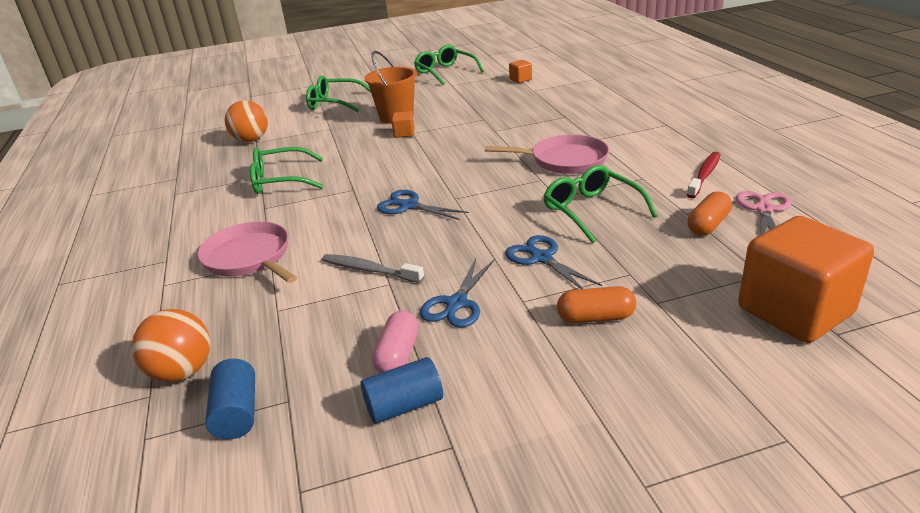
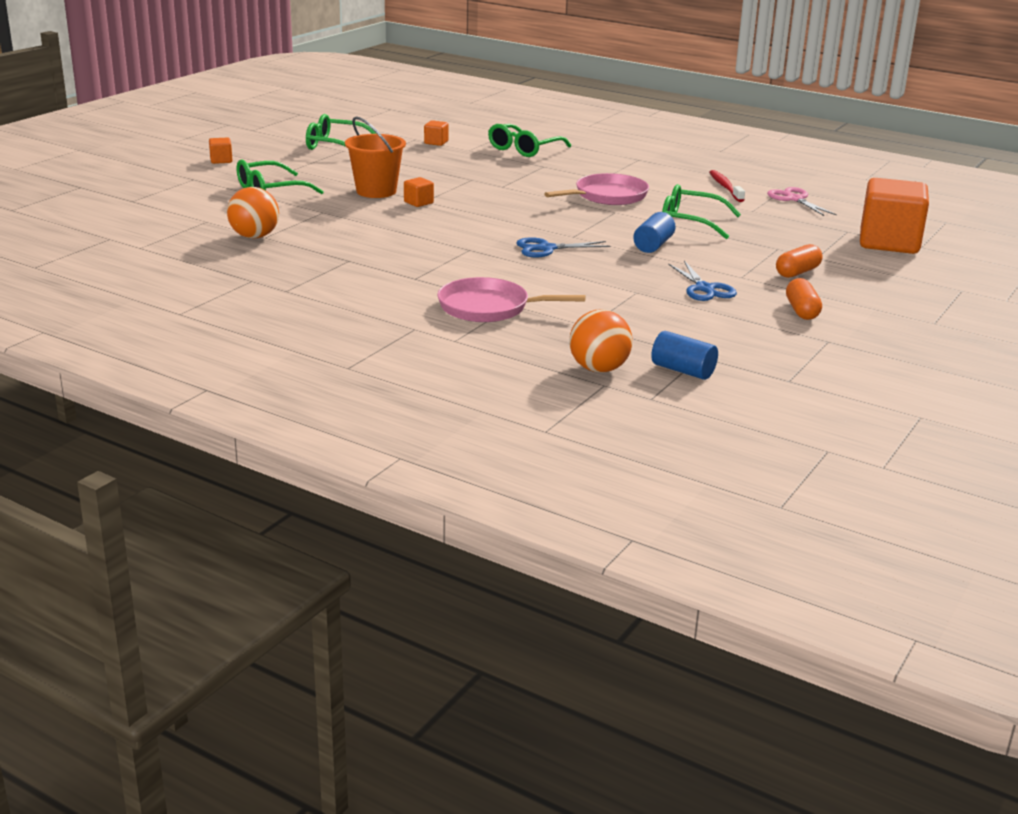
camera: 45 degrees left, 5 degrees down
green glasses [250,147,323,194] -> green glasses moved to [488,124,571,157]
grey toothbrush [322,254,424,283] -> none
blue cylinder [360,357,443,424] -> blue cylinder moved to [633,212,676,253]
pink capsule [372,311,419,373] -> none
blue scissors [505,235,602,289] -> none
orange capsule [687,191,732,235] -> orange capsule moved to [786,278,822,320]
none -> orange cube [209,138,232,164]

